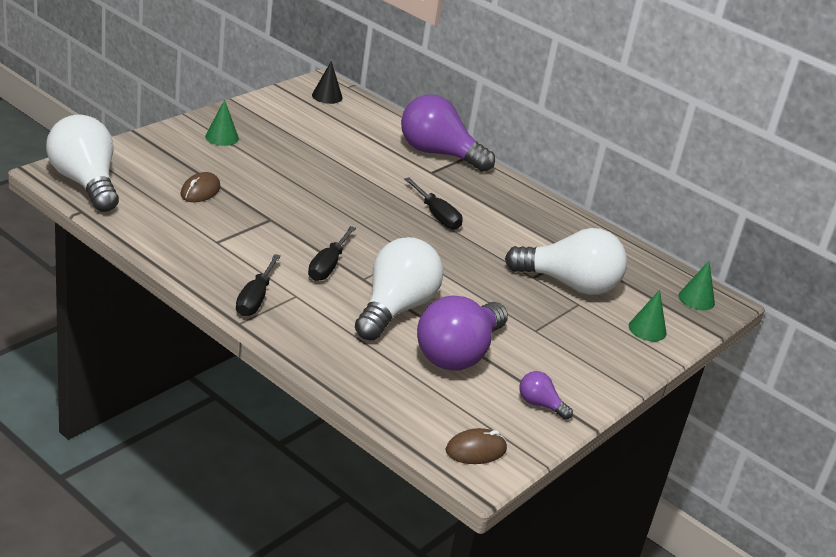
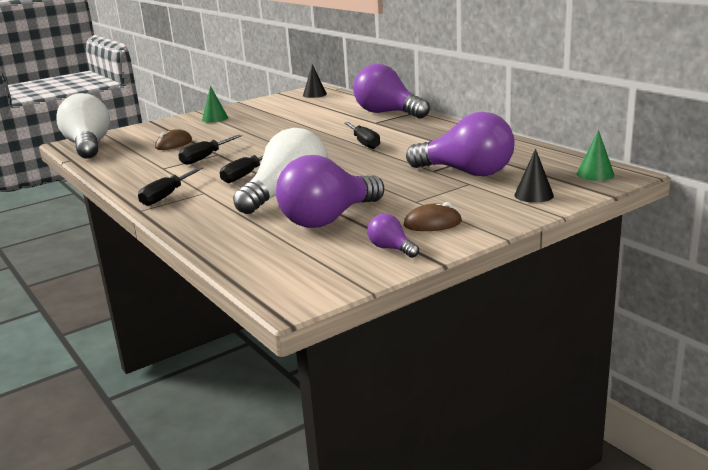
camera: 20 degrees right, 10 degrees down
brown mouse [446,428,507,464] -> brown mouse moved to [404,202,462,231]
white light bulb [505,228,627,295] -> purple light bulb [406,112,515,176]
green cone [629,290,667,341] -> black cone [514,149,554,203]
none -> black screwdriver [178,135,242,165]

